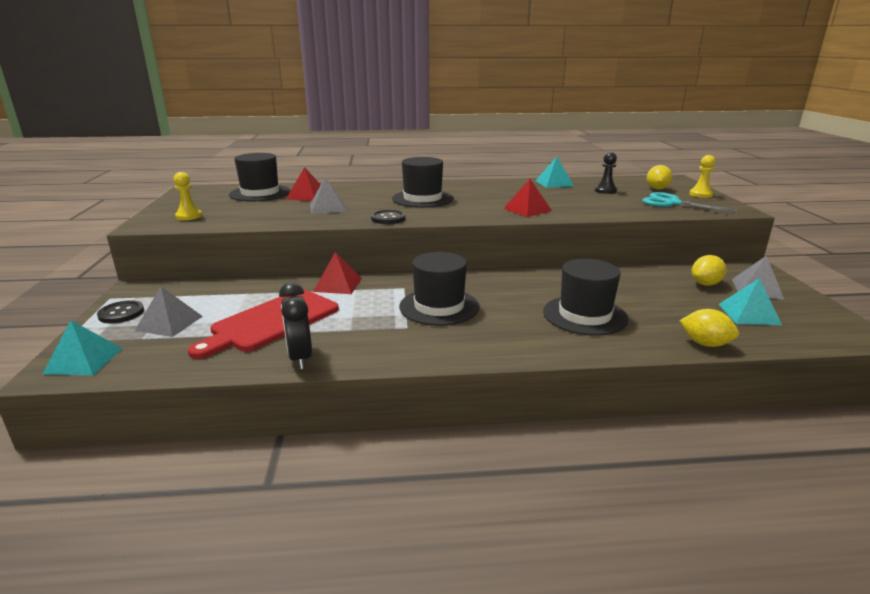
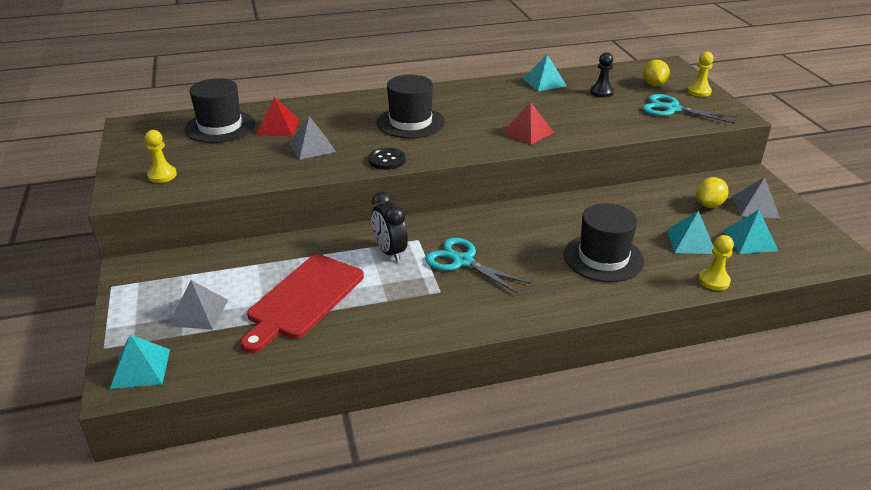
camera: 10 degrees left, 10 degrees up
black button [97,300,144,323] -> none
black clock [279,282,312,369] -> black clock moved to [372,191,408,262]
red pyramid [313,252,362,294] -> none
black hat [399,252,479,326] -> turquoise scissors [425,238,531,294]
yellow lemon [679,309,739,347] -> yellow pawn [699,235,734,290]
none -> turquoise pyramid [667,210,713,254]

